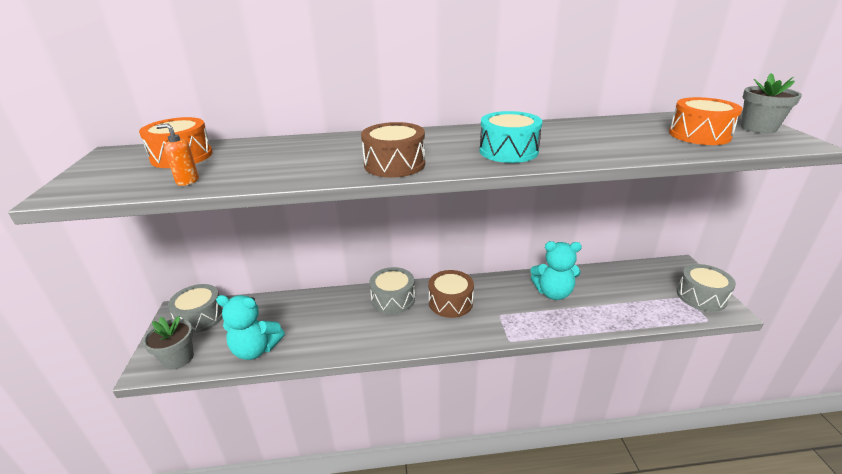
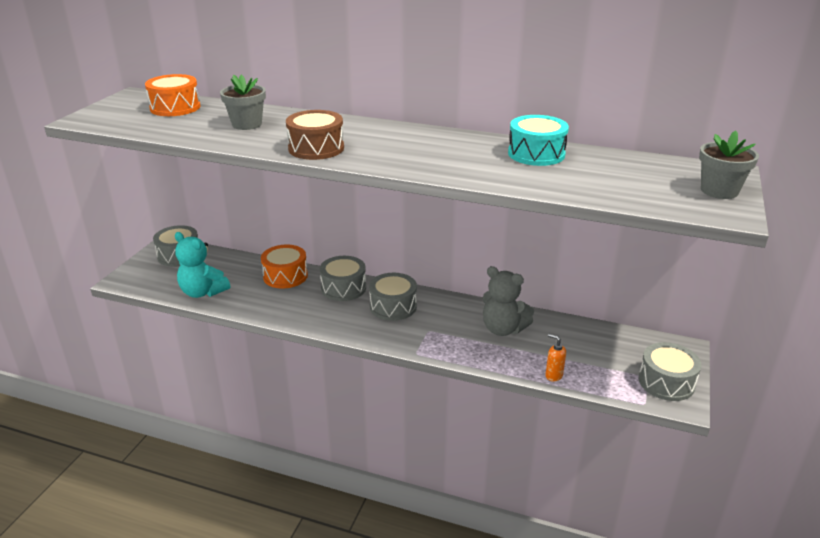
camera: 25 degrees right, 0 degrees up
grey flower pot [143,316,194,370] -> grey flower pot moved to [220,74,266,130]
orange soap dispenser [156,123,199,186] -> orange soap dispenser moved to [545,334,566,382]
brown drum [428,270,474,318] -> grey drum [369,273,417,321]
turquoise drum [479,111,543,163] -> turquoise drum moved to [508,115,569,166]
turquoise teddy bear [530,241,582,300] -> grey teddy bear [483,266,534,336]
orange drum [669,97,742,145] -> orange drum moved to [261,245,308,289]

